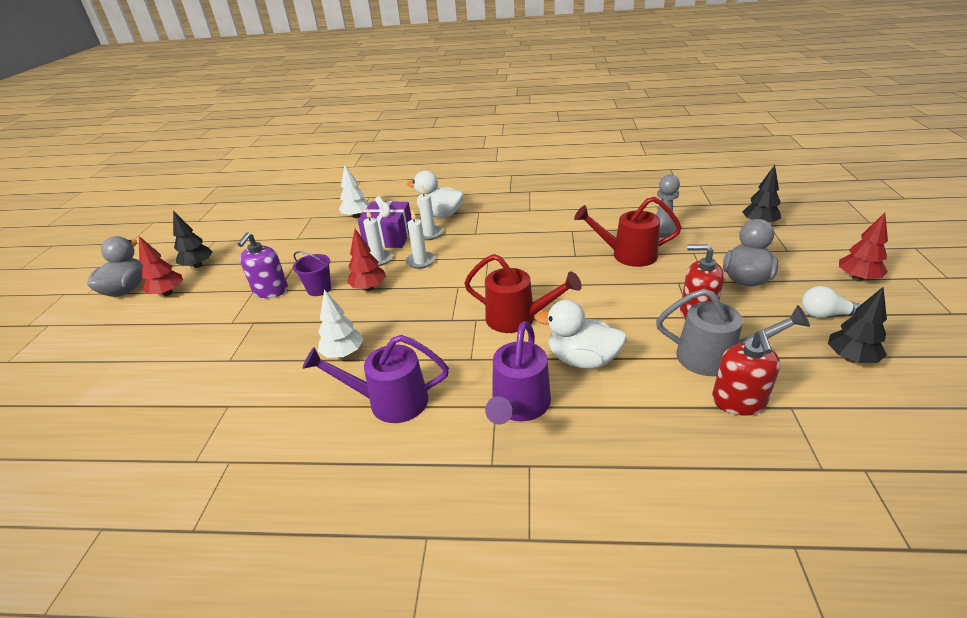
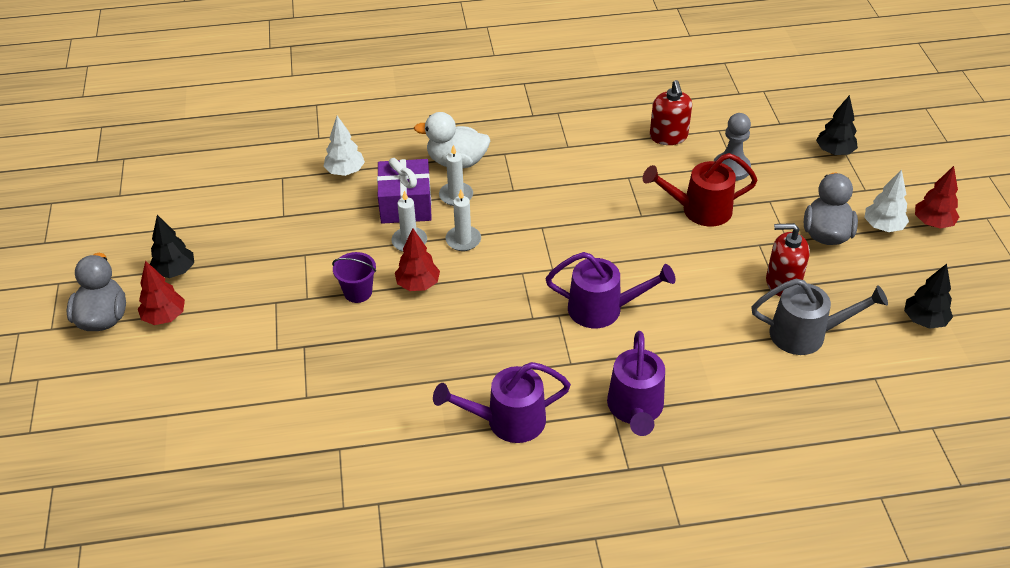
camera: 15 degrees left, 10 degrees up
purple soap dispenser [238,232,288,298] -> none
white tree [318,289,363,358] -> white tree moved to [864,169,909,232]
red watering can [464,254,582,333] -> purple watering can [546,252,675,328]
white duck [535,300,627,369] -> none
red soap dispenser [712,330,781,416] -> red soap dispenser moved to [650,80,692,145]
white light bulb [802,286,861,318] -> none

